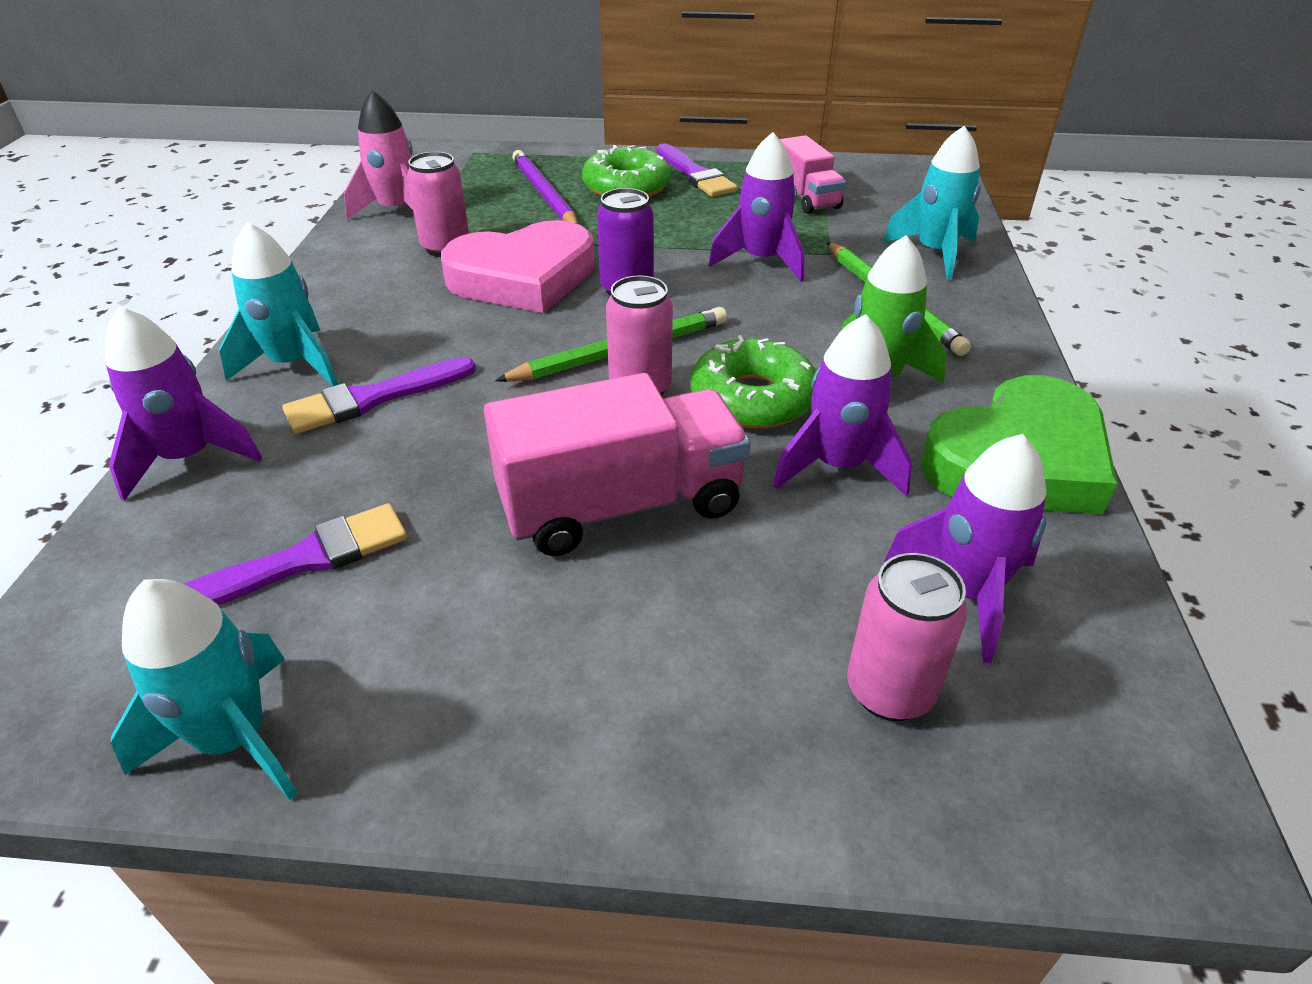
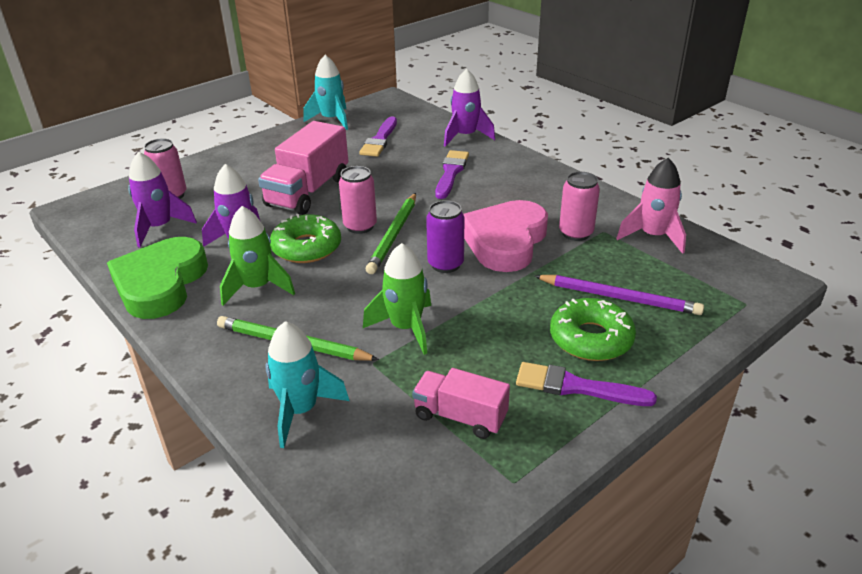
camera: 135 degrees right, 5 degrees down
turquoise rocket [219,222,338,386] -> none
purple rocket [708,132,804,282] -> green rocket [363,243,431,355]

